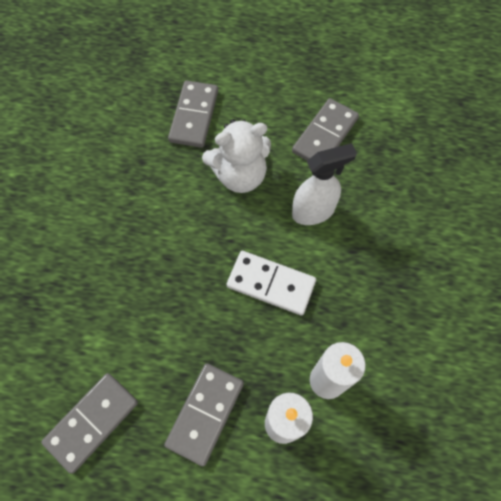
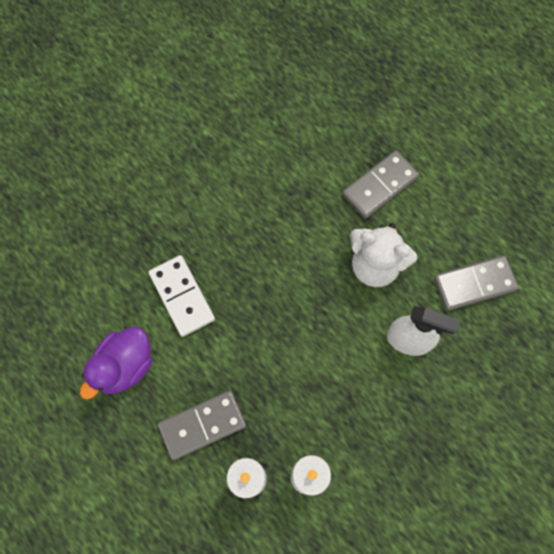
camera: 40 degrees right, 5 degrees up
grey domino [41,373,138,474] -> purple duck [80,327,152,400]
white domino [227,251,316,315] -> white domino moved to [148,255,215,337]

